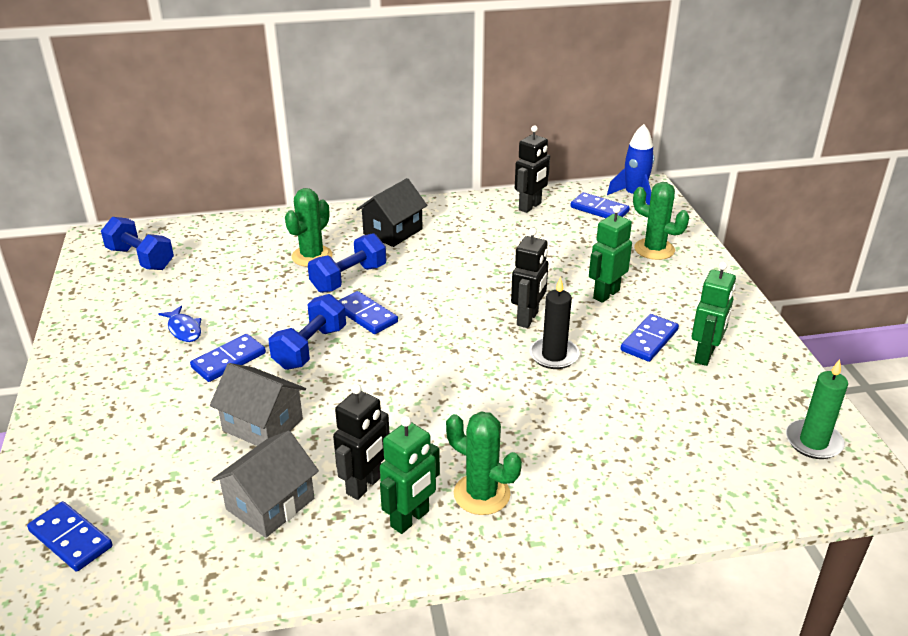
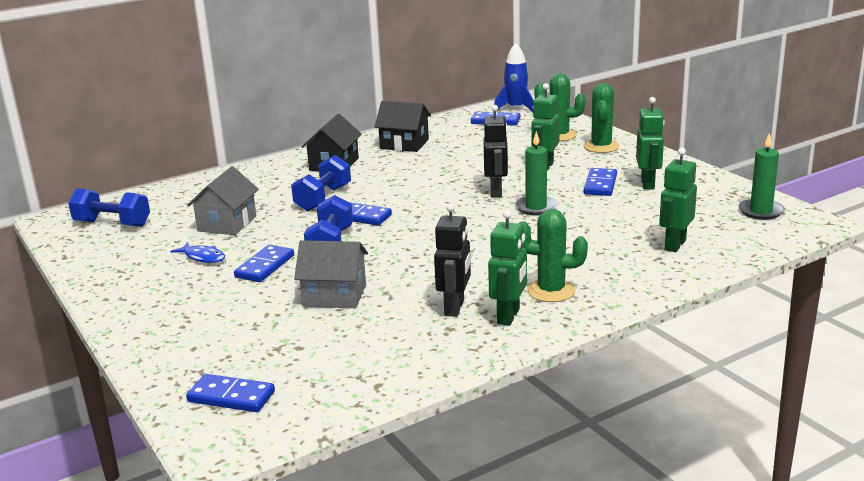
camera: 20 degrees left, 10 degrees down
grey house [212,430,319,538] -> grey house moved to [187,166,259,235]
green cactus [285,188,332,267] -> green cactus moved to [583,83,619,153]
black robot [515,125,550,213] -> none
black candle [530,277,579,369] -> green candle [515,131,558,215]
none -> black house [375,101,431,152]
none -> green robot [659,148,697,252]

